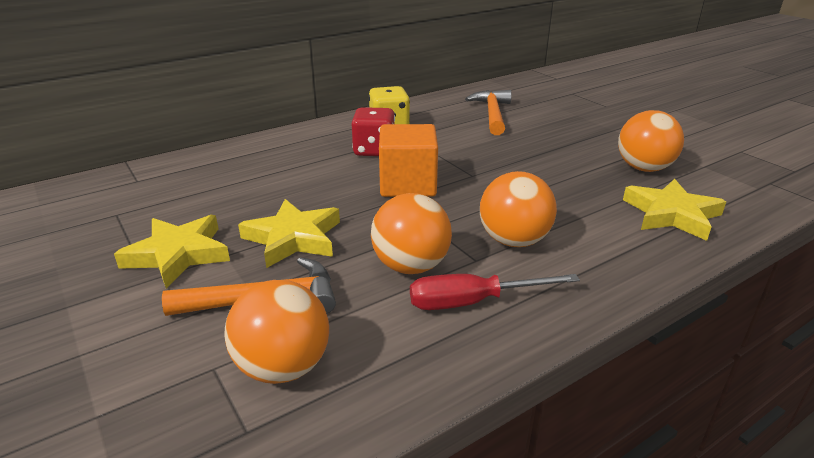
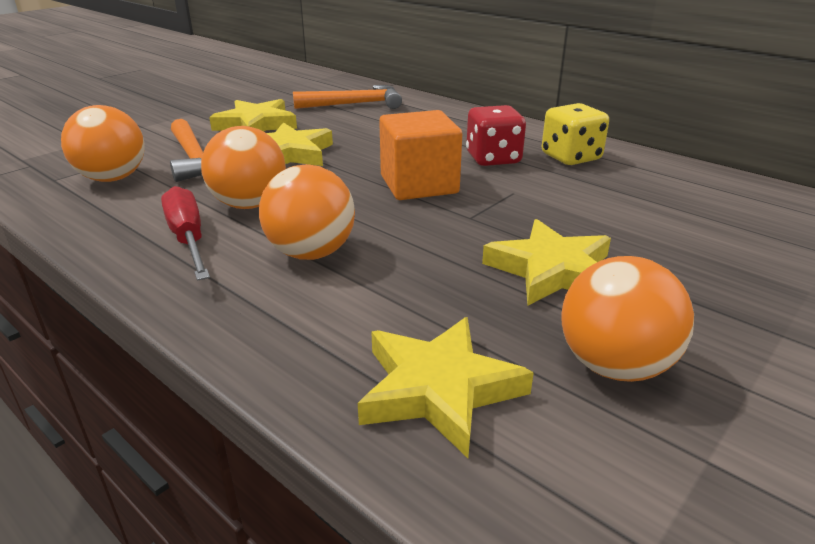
camera: 75 degrees right, 0 degrees up
orange hammer [465,90,512,135] -> orange hammer moved to [293,85,402,109]
none -> yellow star [482,219,611,306]

